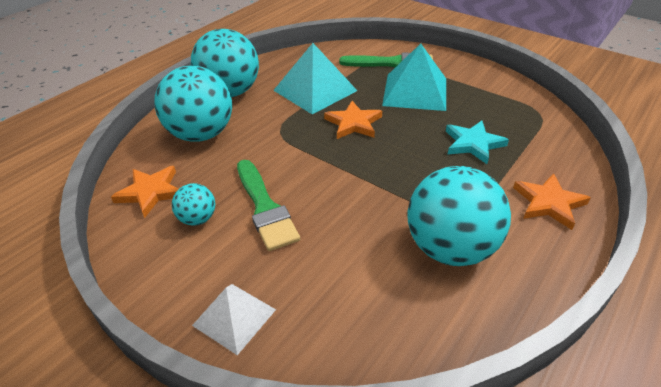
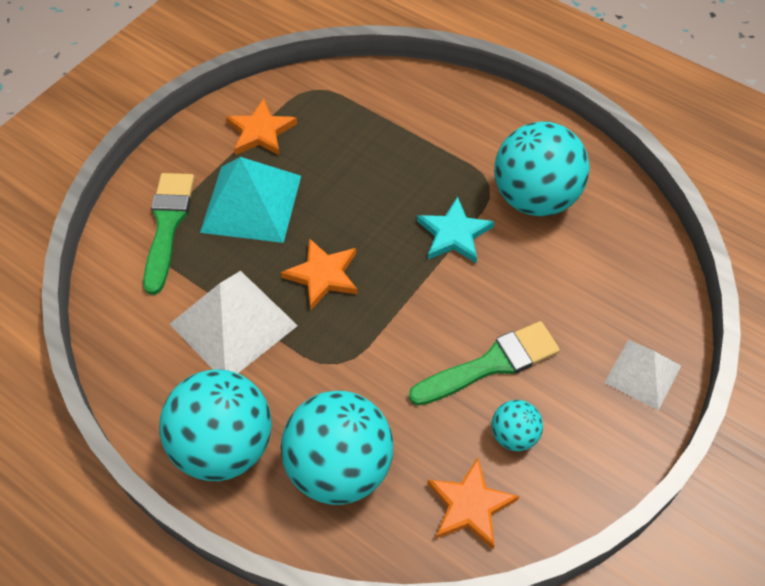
camera: 90 degrees left, 15 degrees up
turquoise pyramid [273,43,357,114] -> white pyramid [170,271,298,373]
turquoise star [446,120,509,164] -> turquoise star moved to [417,196,495,264]
orange star [513,173,591,230] -> orange star moved to [226,99,297,156]

